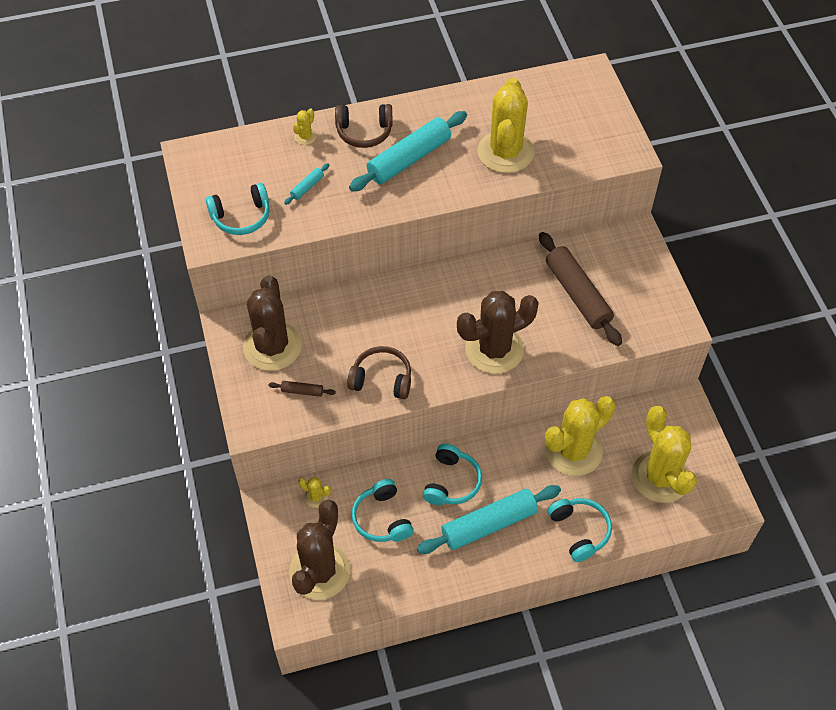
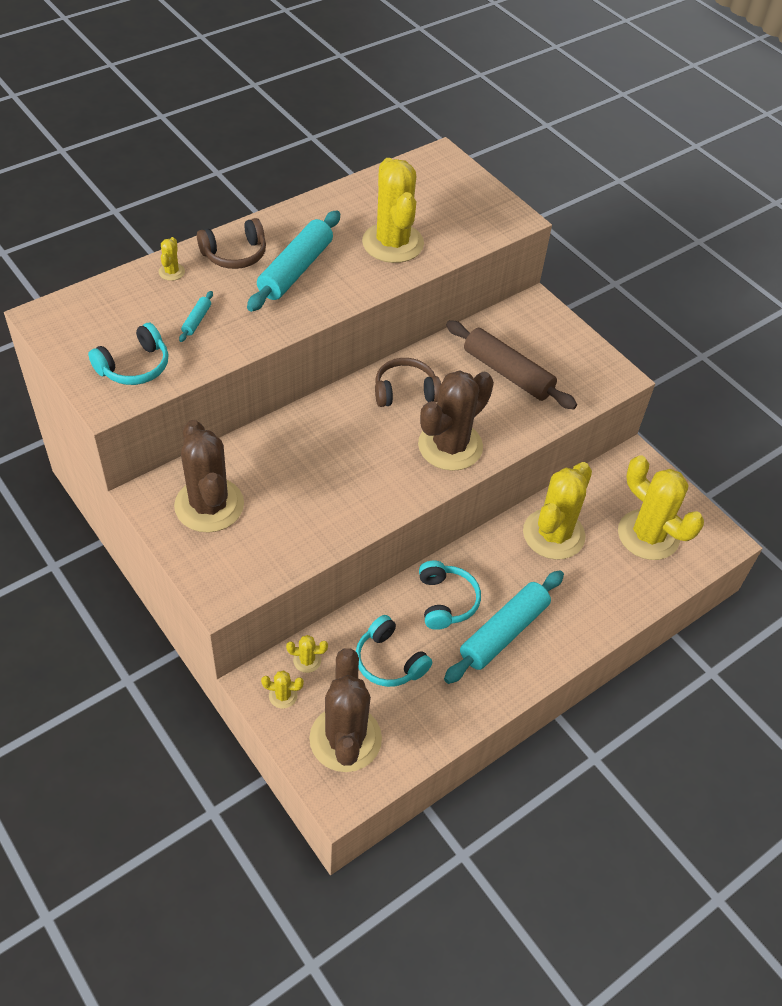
camera: 25 degrees left, 5 degrees down
brown rolling pin [268,381,336,397] -> none
brown headphones [347,346,411,399] -> brown headphones moved to [375,358,441,407]
turquoise headphones [548,498,612,562] -> none
none -> yellow cactus [261,670,304,708]

